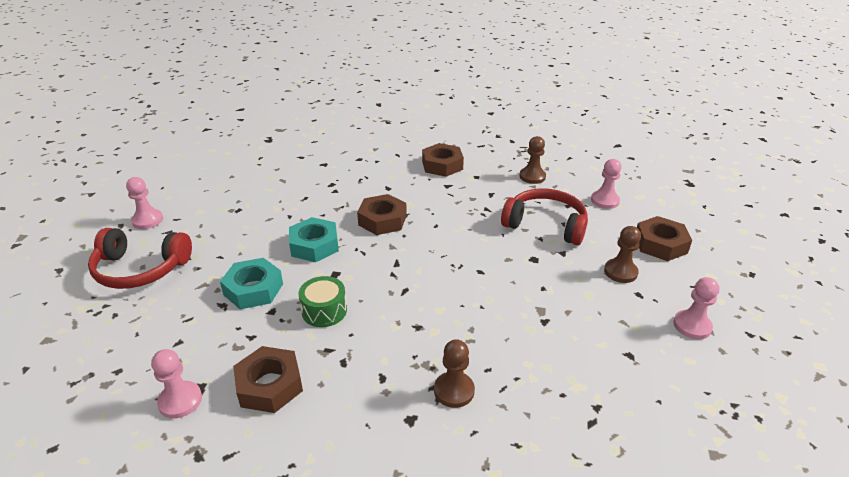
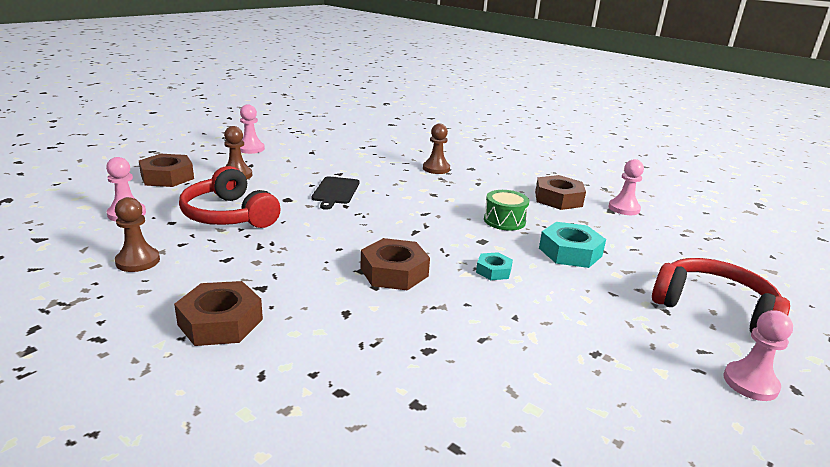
camera: 155 degrees left, 10 degrees down
turquoise nut [289,217,339,262] -> turquoise nut [476,252,513,280], size x0.56
none -> black cutting board [311,176,360,210]

